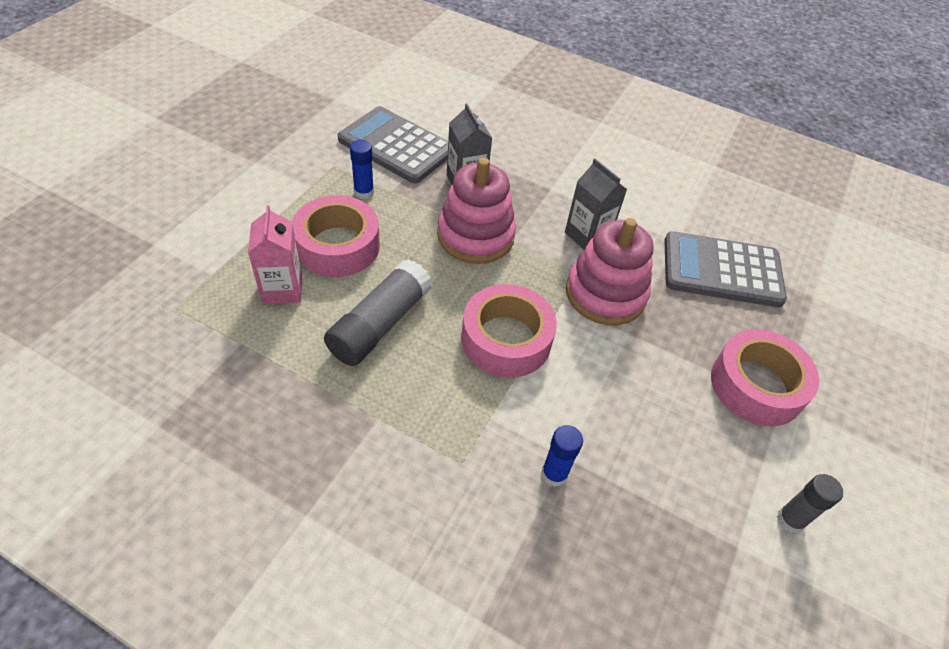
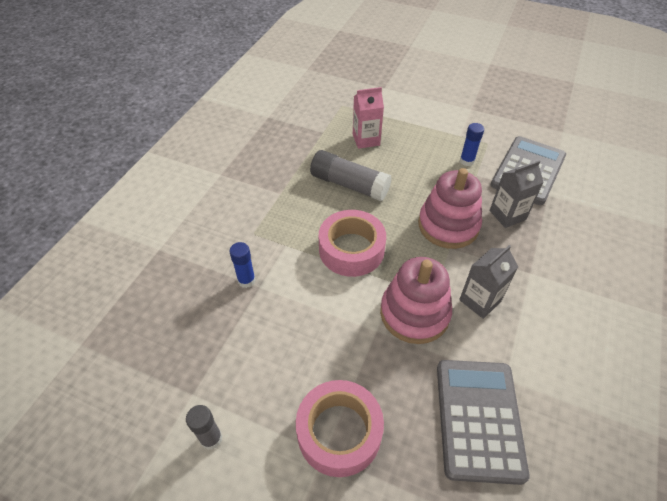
camera: 90 degrees right, 0 degrees up
pink tape [292,195,380,277] -> none

